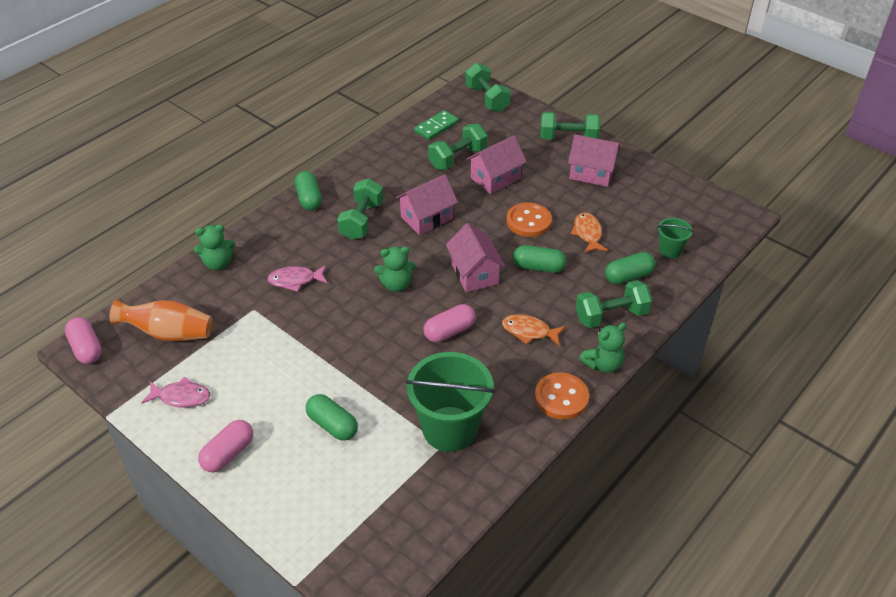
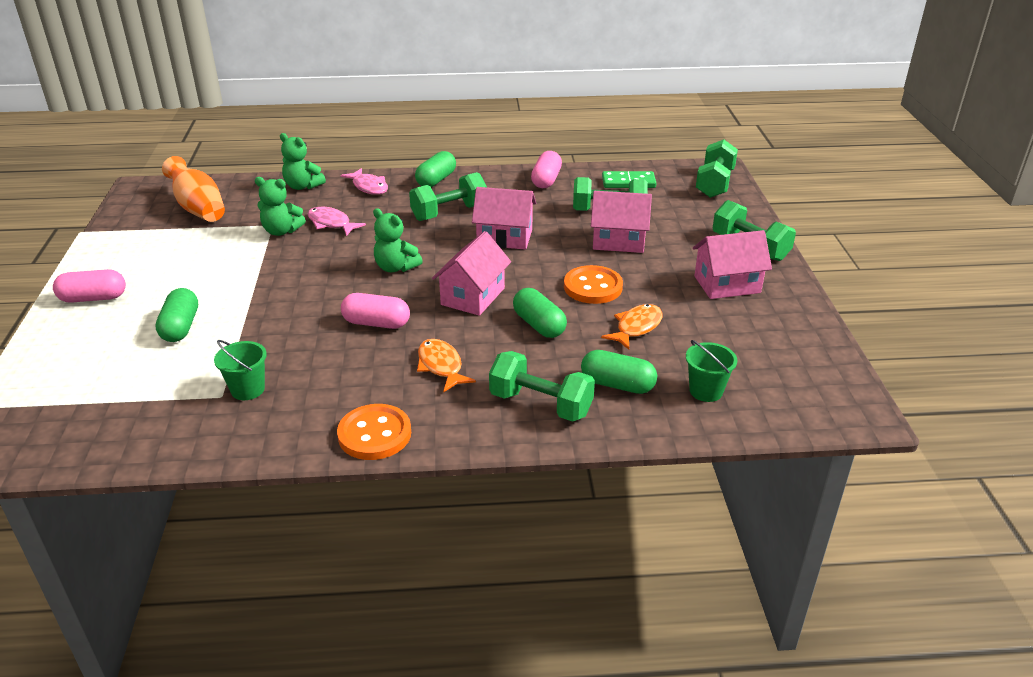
camera: 45 degrees right, 10 degrees down
pink capsule [65,317,102,364] -> pink capsule moved to [531,151,562,188]
pink fish [141,377,210,408] -> pink fish moved to [340,168,388,195]
green bucket [405,352,495,452] -> green bucket [214,340,267,400], size x0.48
pink house [568,134,620,187] -> pink house turned 75 degrees counterclockwise [693,230,772,299]
green teddy bear [579,323,627,373] -> green teddy bear moved to [255,177,306,236]

